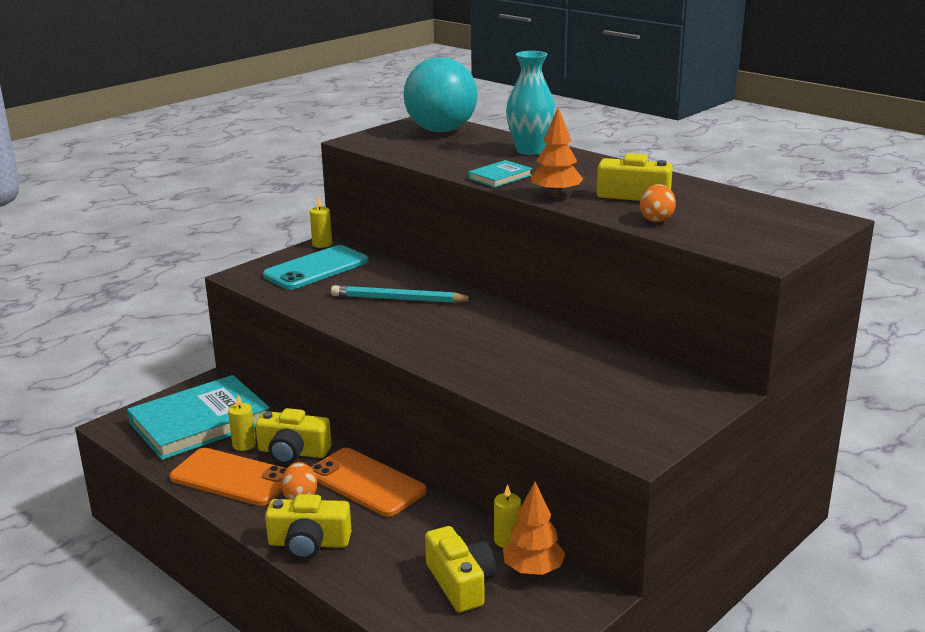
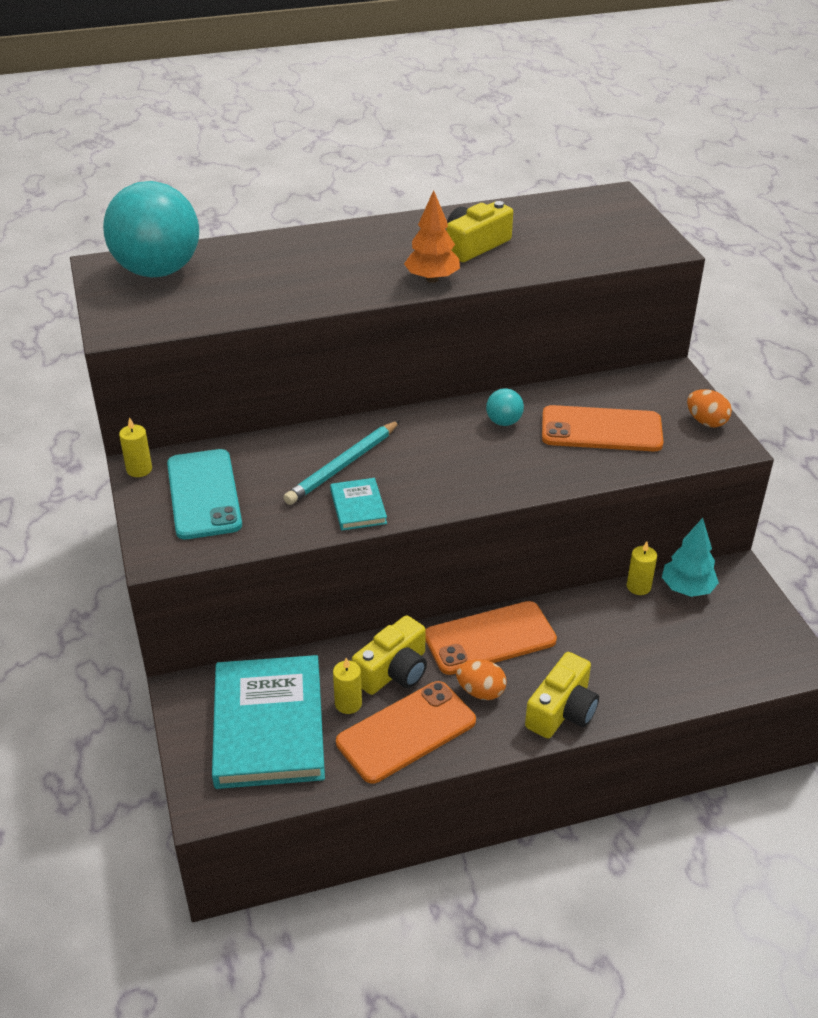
camera: 60 degrees left, 15 degrees up
yellow camera [425,526,496,612] -> none
turquoise book [468,160,532,188] -> turquoise book moved to [330,478,387,530]
orange tree [503,482,566,575] -> turquoise tree [662,518,719,597]
turquoise vase [506,51,556,155] -> none
orange egg [640,184,676,222] -> orange egg moved to [687,389,732,427]
none -> turquoise ball [486,388,524,426]
none -> orange phone [542,405,663,451]

